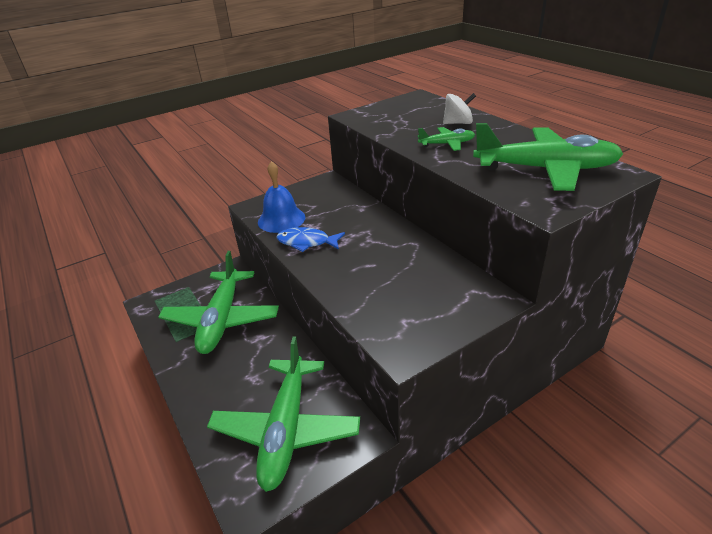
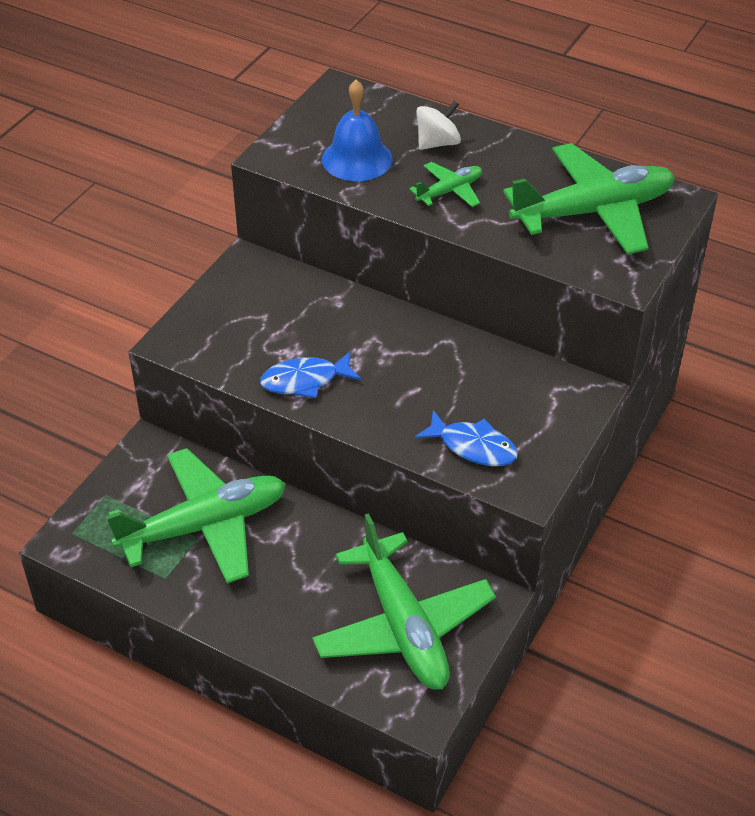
camera: 30 degrees left, 10 degrees up
green plane [158,251,279,354] -> green plane turned 90 degrees counterclockwise [106,448,286,584]
blue bell [258,161,305,233] -> blue bell moved to [322,80,392,181]
none -> blue fish [414,410,518,466]

